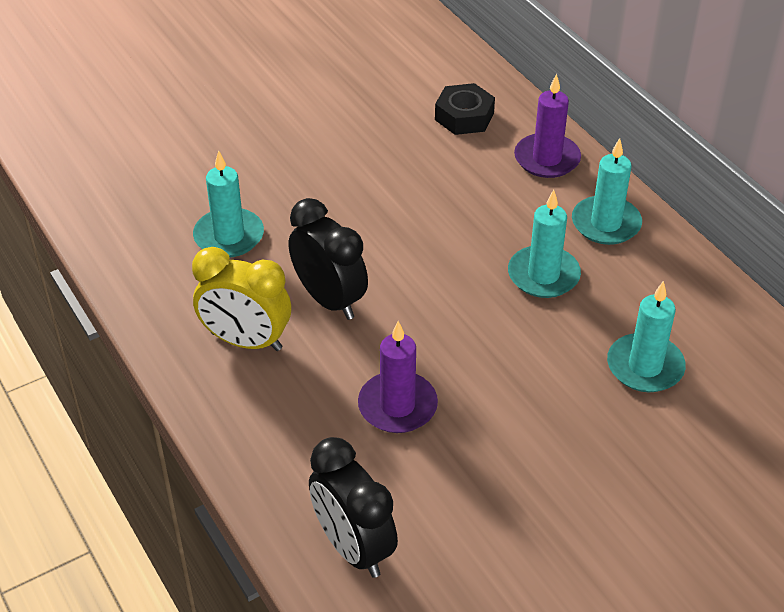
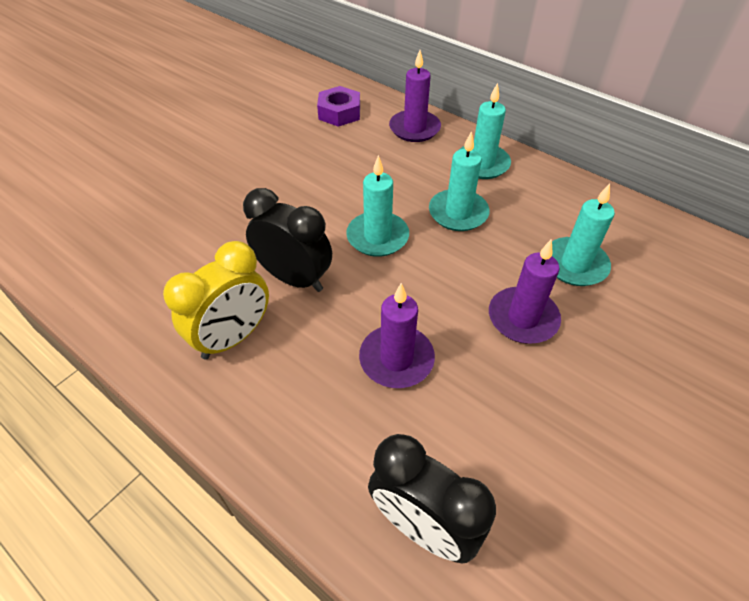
camera: 20 degrees left, 5 degrees up
yellow clock [192,247,291,351] -> yellow clock turned 45 degrees counterclockwise [163,241,269,359]
turquoise candle [193,150,264,257] -> turquoise candle moved to [346,155,409,257]
black nut [435,83,495,135] -> purple nut [317,86,360,127]
none -> purple candle [489,239,561,344]

